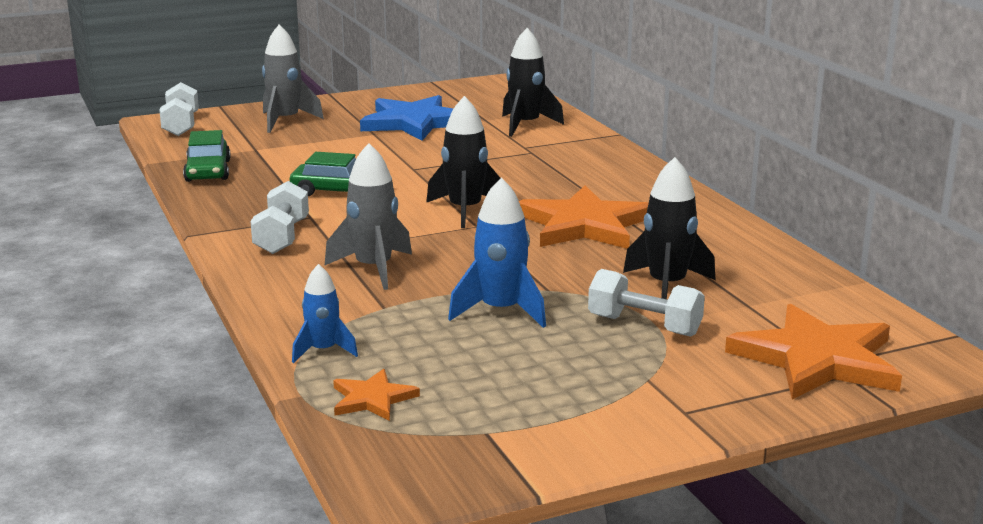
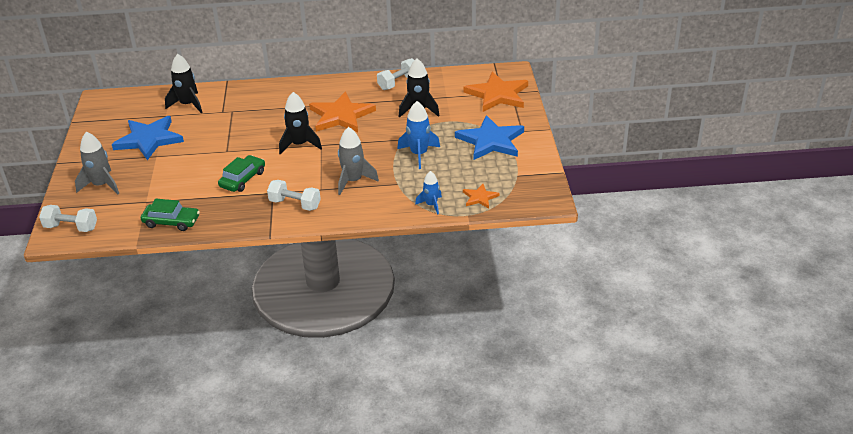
camera: 70 degrees left, 15 degrees up
white dumbbell [588,269,705,337] -> white dumbbell moved to [377,58,415,90]
none -> blue star [455,115,524,160]

